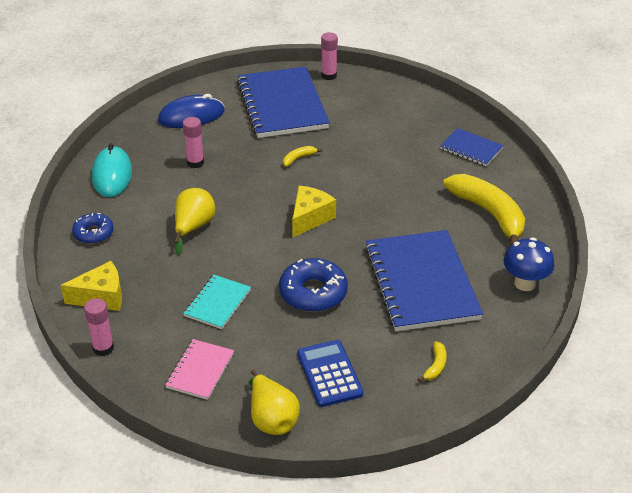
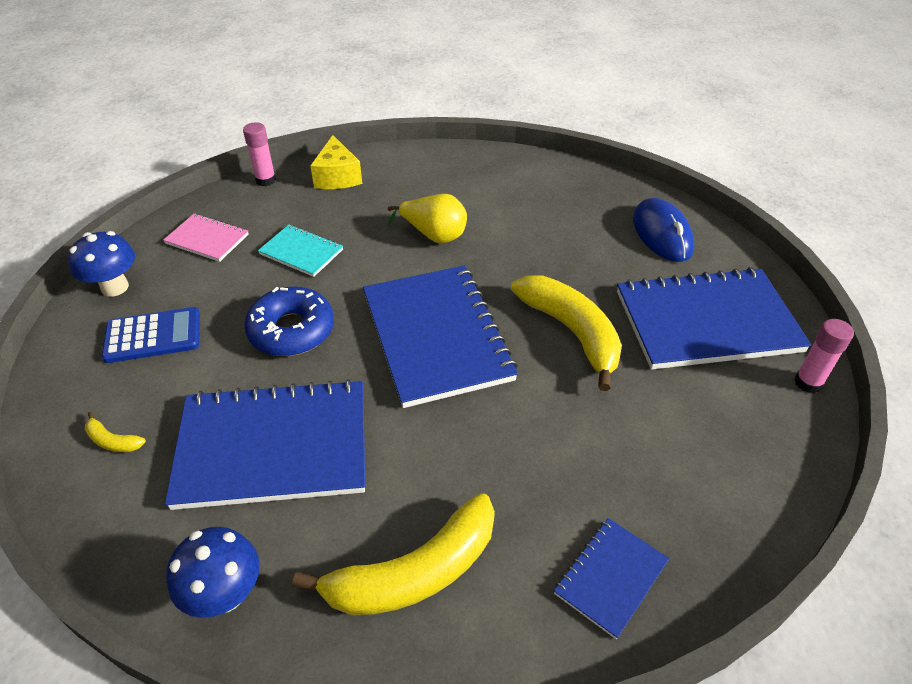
camera: 95 degrees right, 5 degrees up
blue donut [72,213,114,244] -> none
turquoise mouse [92,143,132,197] -> none
pink glue stick [183,117,204,168] -> none
yellow pear [248,370,300,435] -> blue mushroom [68,231,135,297]
yellow banana [283,146,322,167] -> yellow banana [511,275,622,391], size x2.43
yellow cheese [292,186,336,237] -> blue notebook [363,265,518,408]

